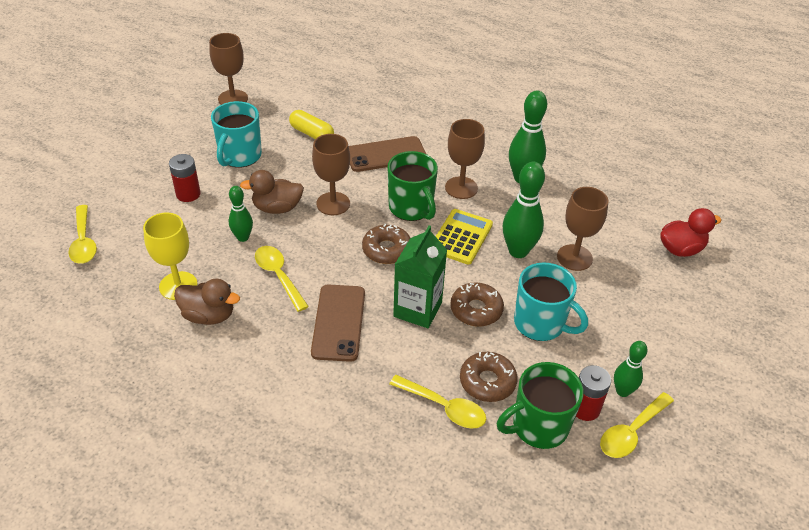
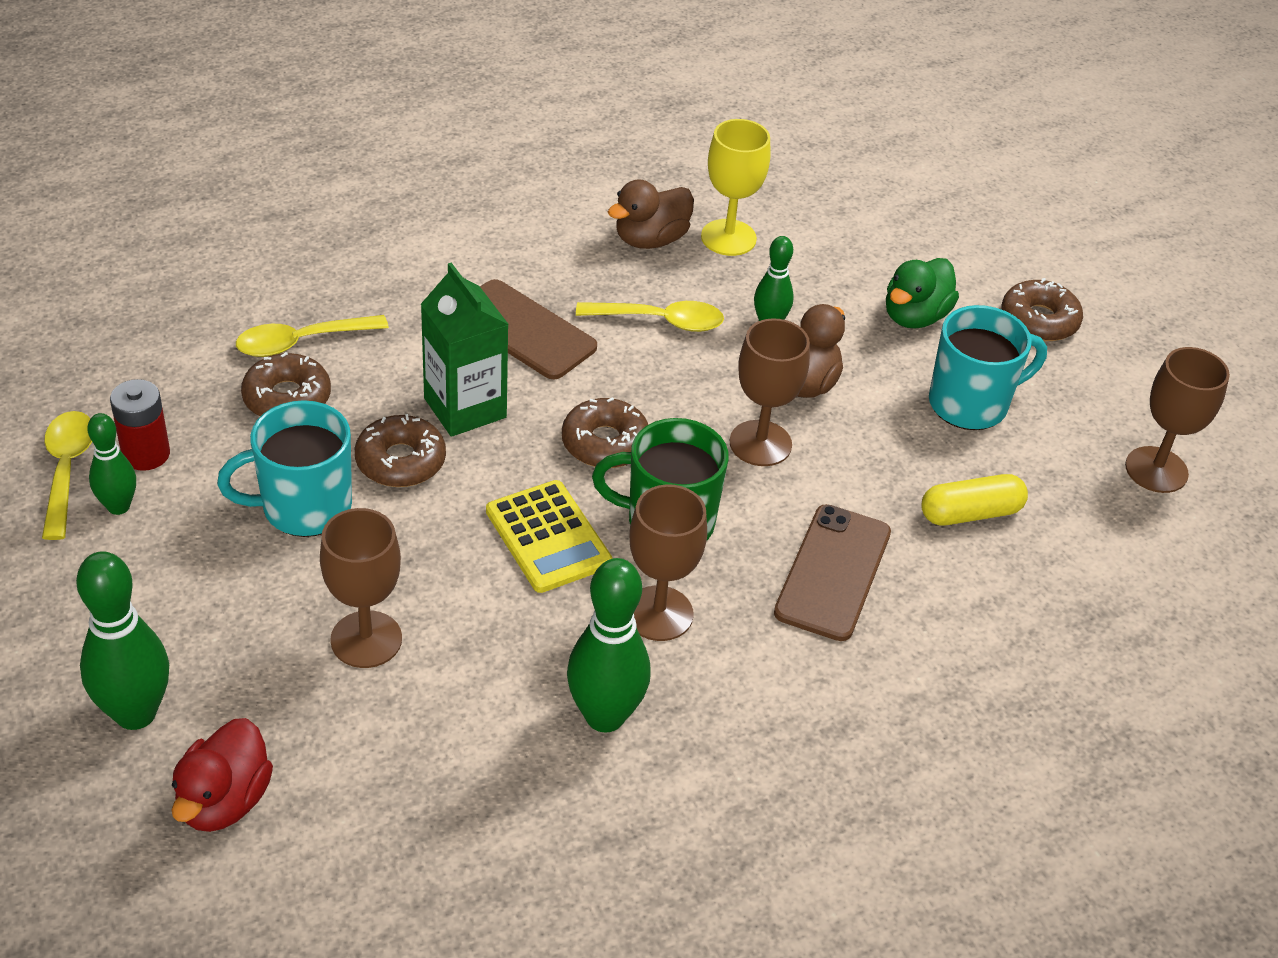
camera: 125 degrees right, 0 degrees up
yellow spoon [68,205,97,264] -> none
red battery [169,154,201,202] -> green duck [886,258,959,329]
turquoise mug [211,101,262,168] -> turquoise mug turned 105 degrees clockwise [929,305,1047,430]
green mug [497,362,584,449] -> none
green bowling pin [503,162,545,258] -> green bowling pin moved to [76,551,169,730]
none -> brown donut [1002,278,1083,341]

